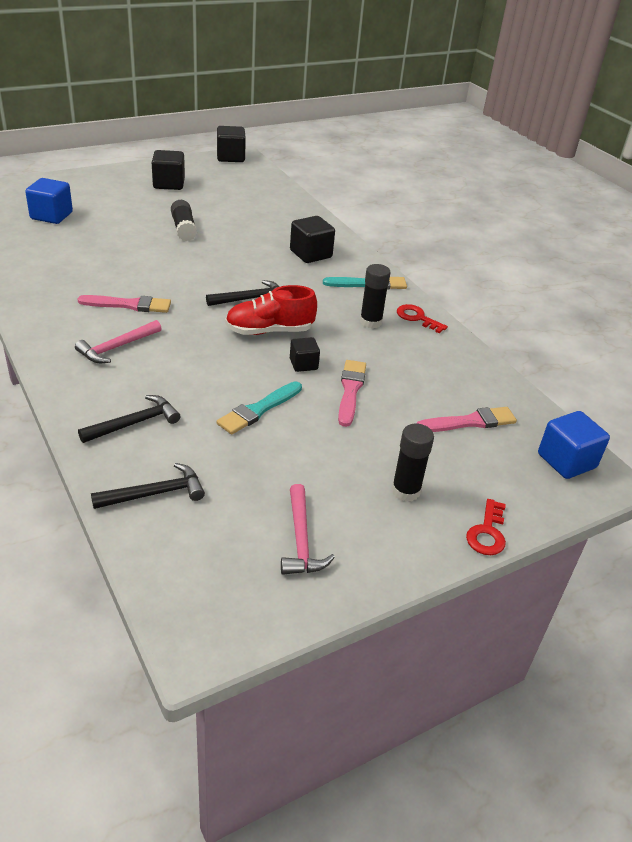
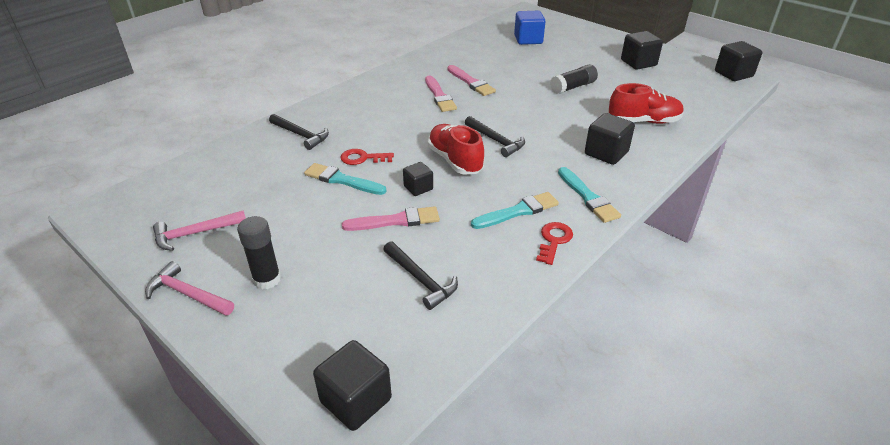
camera: 75 degrees right, 0 degrees up
pink hammer [75,320,162,363] -> pink hammer moved to [145,261,234,316]
black hammer [91,463,205,509] -> black hammer moved to [383,241,458,310]
black glue stick [360,264,391,329] -> turquoise brush [471,192,559,229]
pink brush [416,407,517,432] -> pink brush moved to [448,65,496,96]
red key [466,499,506,555] -> red key moved to [340,149,394,165]
blue cube [538,411,610,479] -> black cube [313,340,392,431]
none -> red shoe [609,83,684,124]

